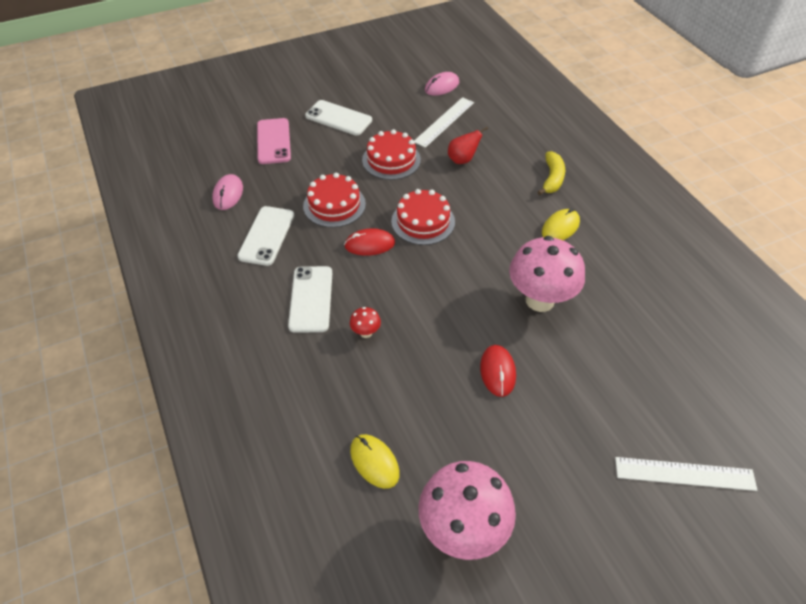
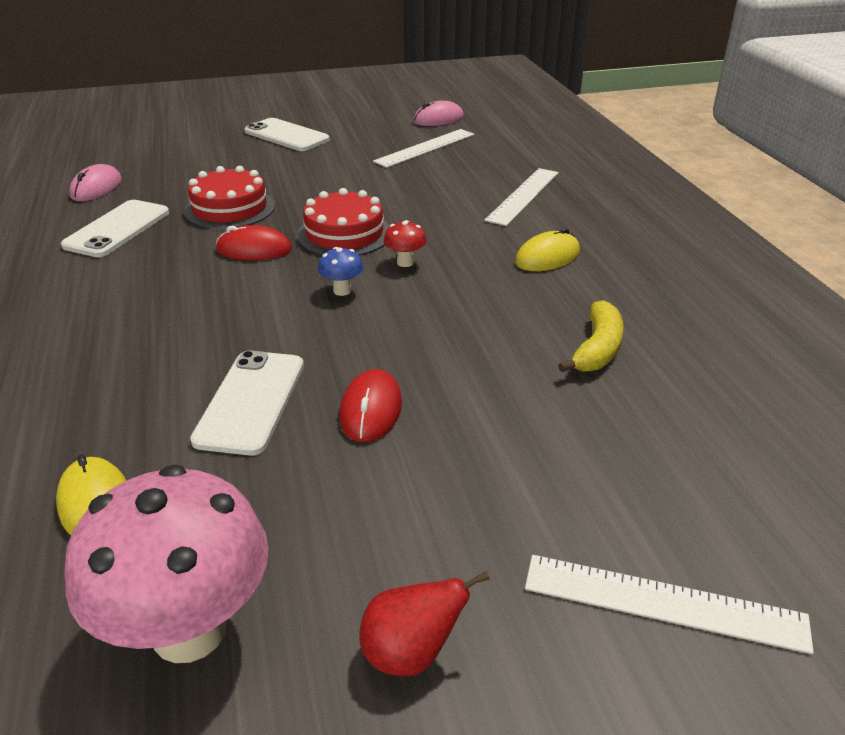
camera: 10 degrees right, 15 degrees down
pink phone [257,118,291,164] -> none
white phone [288,266,332,333] -> white phone moved to [190,350,304,455]
red mushroom [350,307,381,338] -> red mushroom moved to [384,220,427,267]
red cake [362,129,421,180] -> none
red pear [448,127,488,164] -> red pear moved to [359,571,490,676]
pink mushroom [509,236,585,312] -> none
yellow banana [538,151,565,195] -> yellow banana moved to [558,300,624,372]
none -> blue mushroom [318,247,364,296]
none -> white ruler [484,168,559,226]

